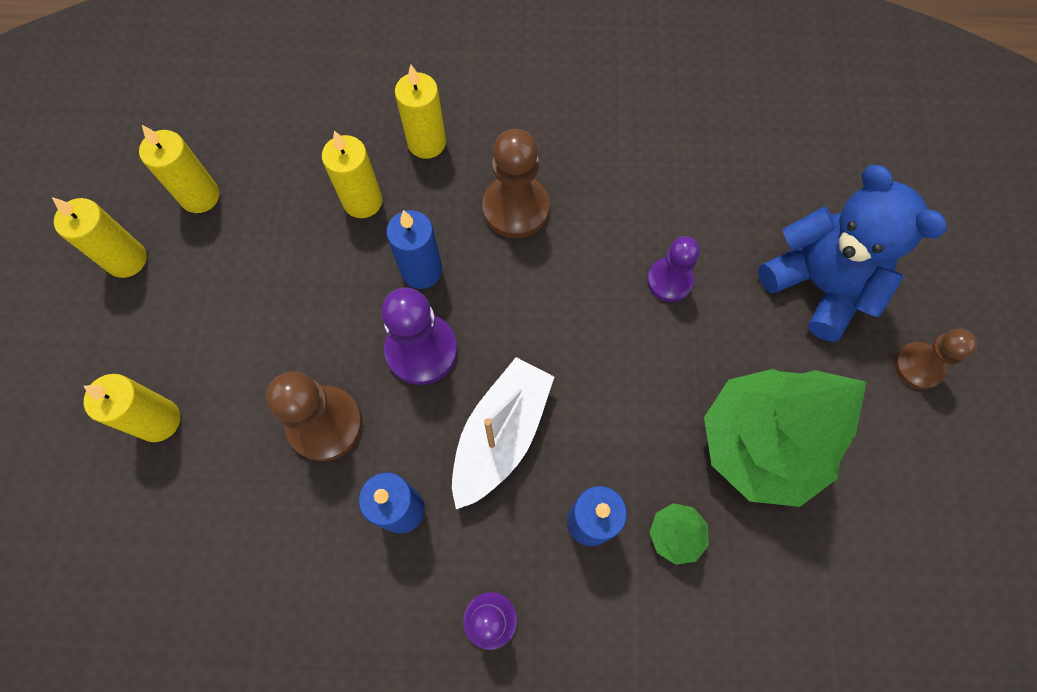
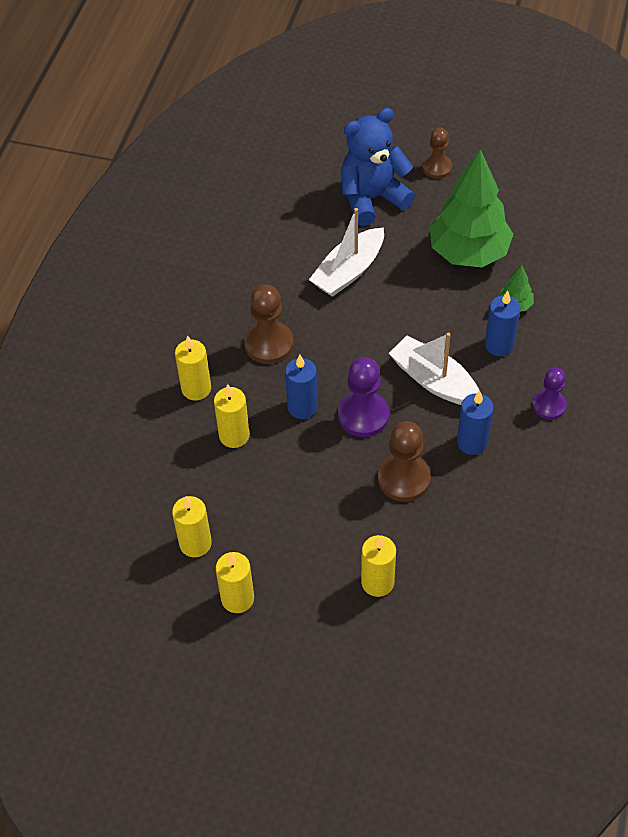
camera: 75 degrees left, 15 degrees down
purple pawn [647,236,700,302] -> white boat [309,208,384,297]

